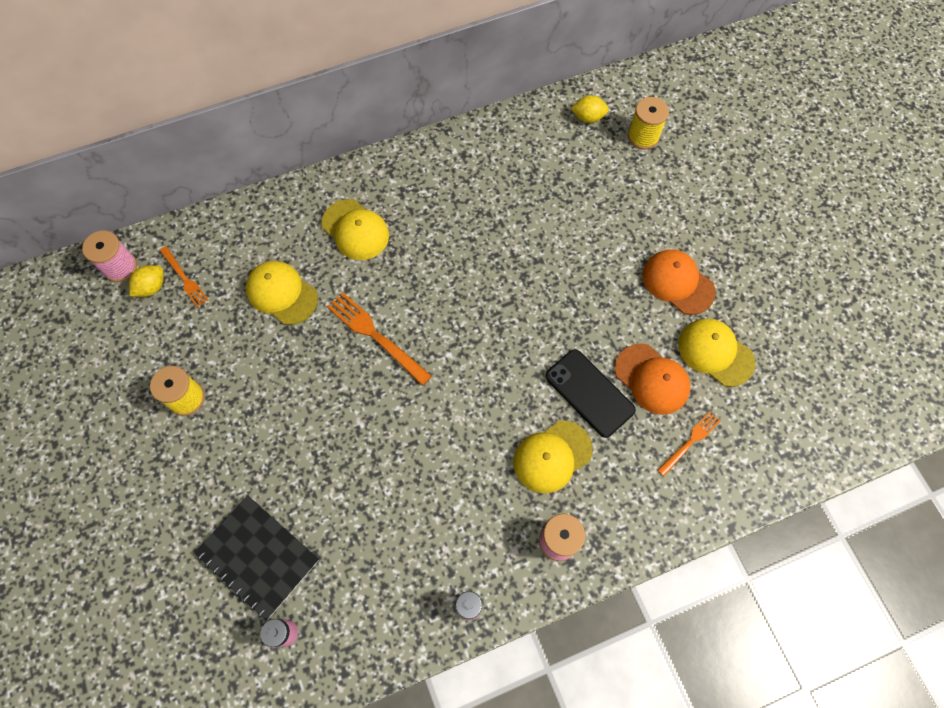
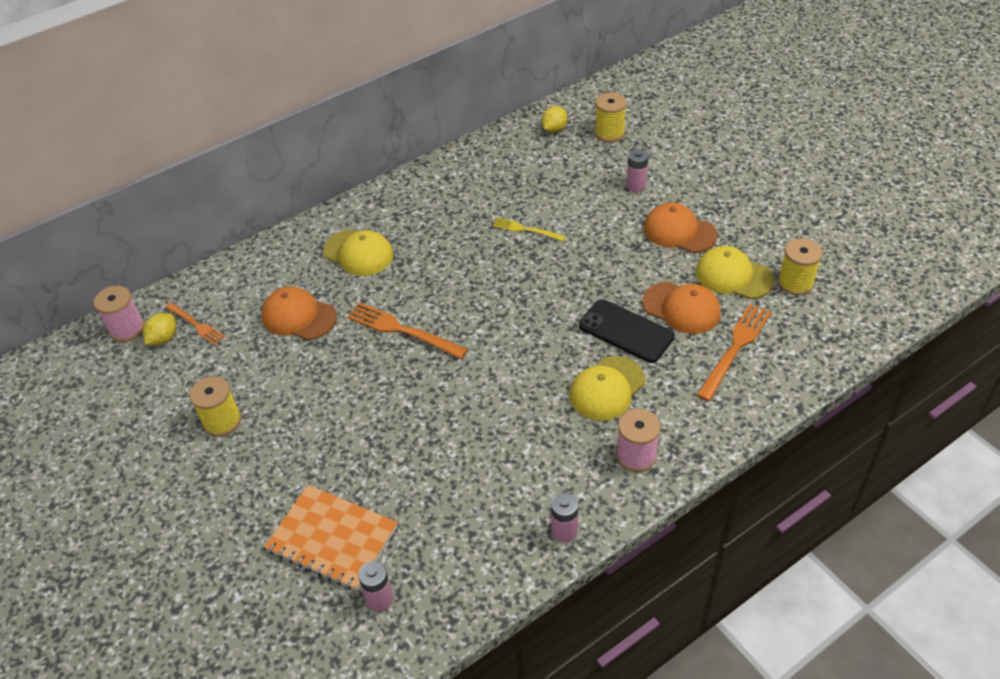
camera: 10 degrees left, 20 degrees down
black notebook [195,495,319,620] -> orange notebook [264,485,398,591]
yellow cap [246,261,318,325] -> orange cap [261,286,337,340]
yellow lemon [571,95,609,123] -> yellow lemon turned 45 degrees counterclockwise [542,106,568,133]
orange fork [657,411,720,476] -> orange fork [697,304,771,401], size x1.62
none -> yellow fork [492,217,566,241]
none -> pink battery [626,149,648,192]
none -> yellow spool [778,238,822,295]

